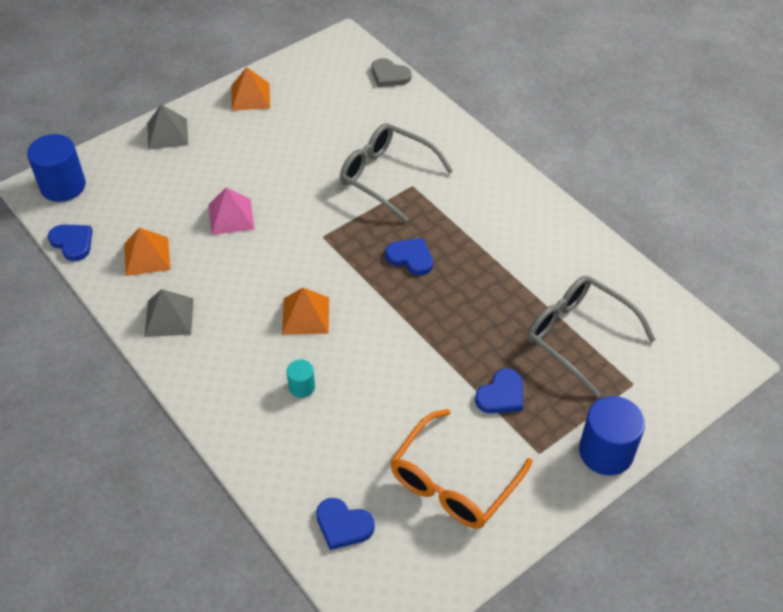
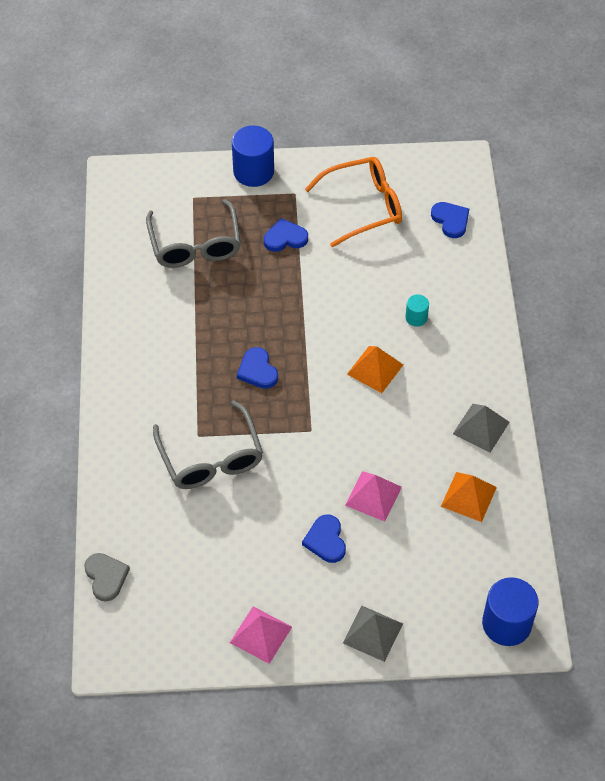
camera: 145 degrees left, 5 degrees up
blue heart [48,224,93,261] -> blue heart moved to [302,515,346,563]
orange pyramid [231,67,270,111] -> pink pyramid [230,606,292,664]

